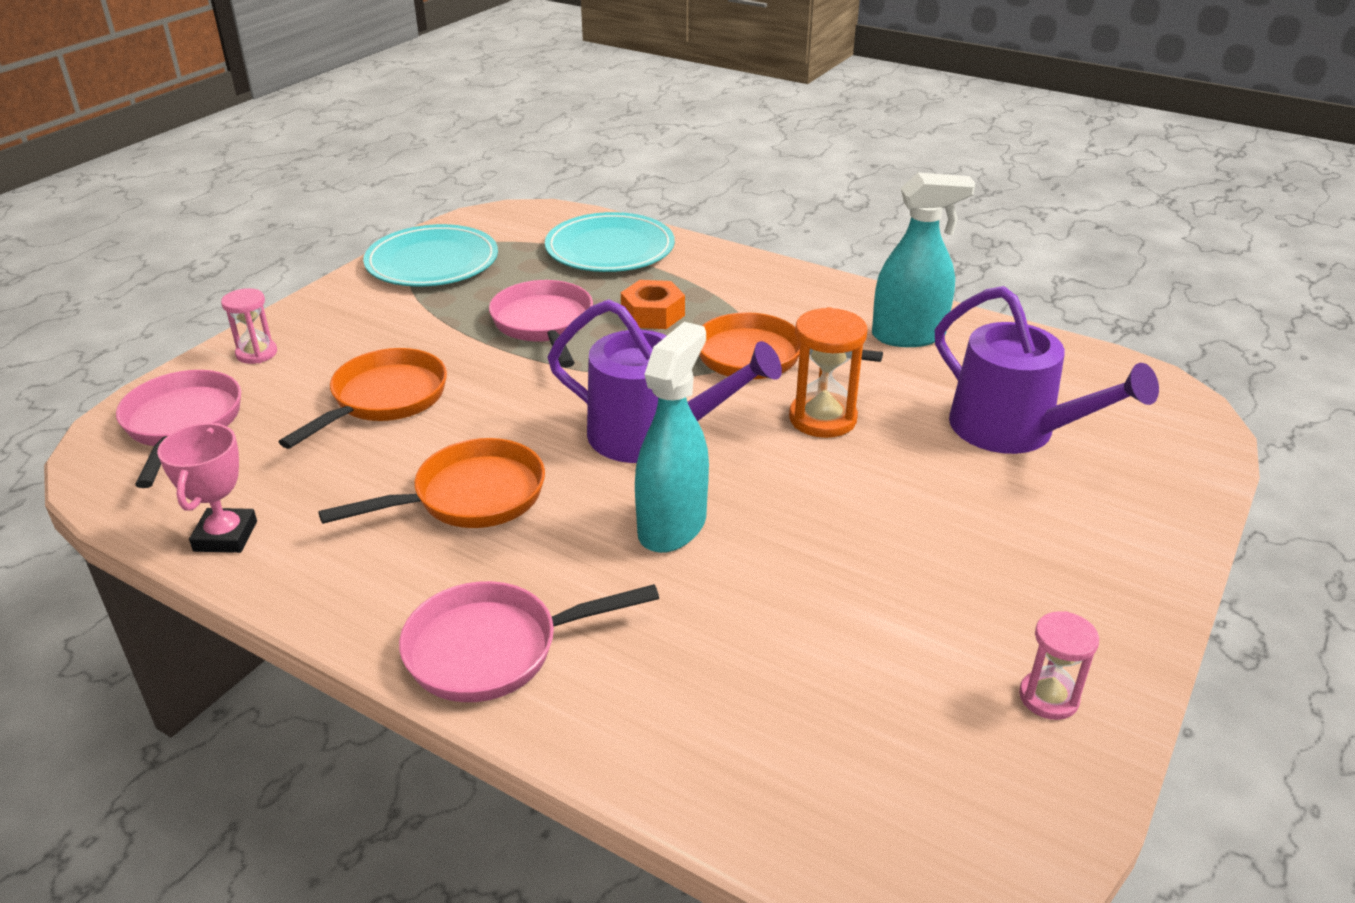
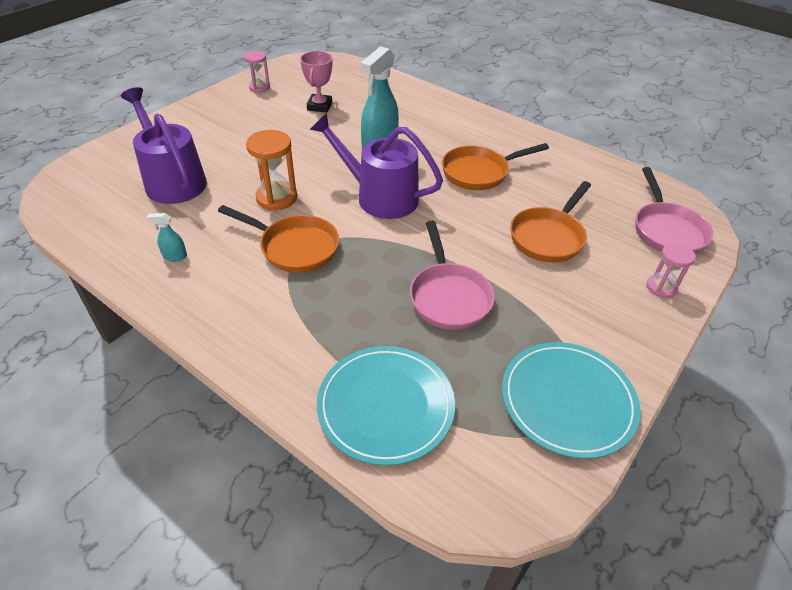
camera: 175 degrees left, 10 degrees up
pink trophy [157,423,257,553] -> pink trophy moved to [300,51,332,113]
pink pan [399,581,659,702] -> none
orange nut [621,280,685,329] -> none
turquoise spray bottle [872,173,975,347] -> turquoise spray bottle [147,213,187,262], size x0.43

